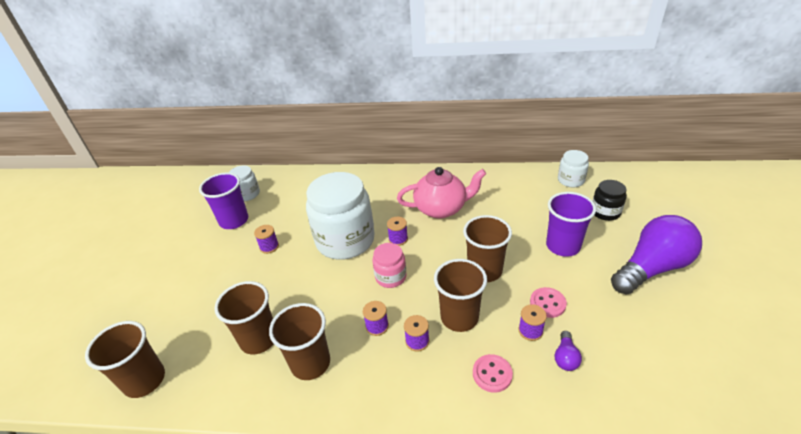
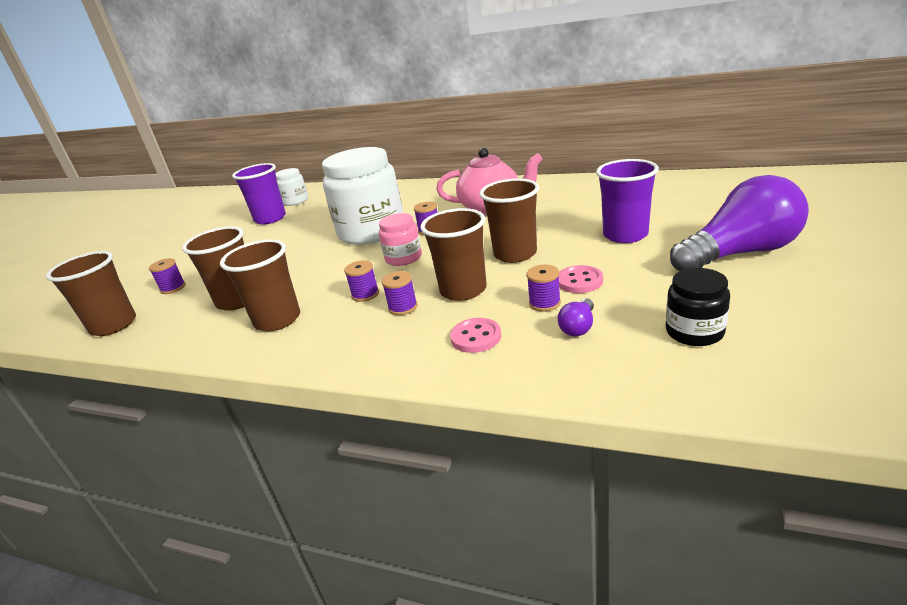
camera: 15 degrees right, 10 degrees down
purple spool [254,225,279,254] -> purple spool moved to [149,258,186,294]
white jar [558,150,589,187] -> none
black jar [593,180,627,221] -> black jar moved to [666,268,730,346]

